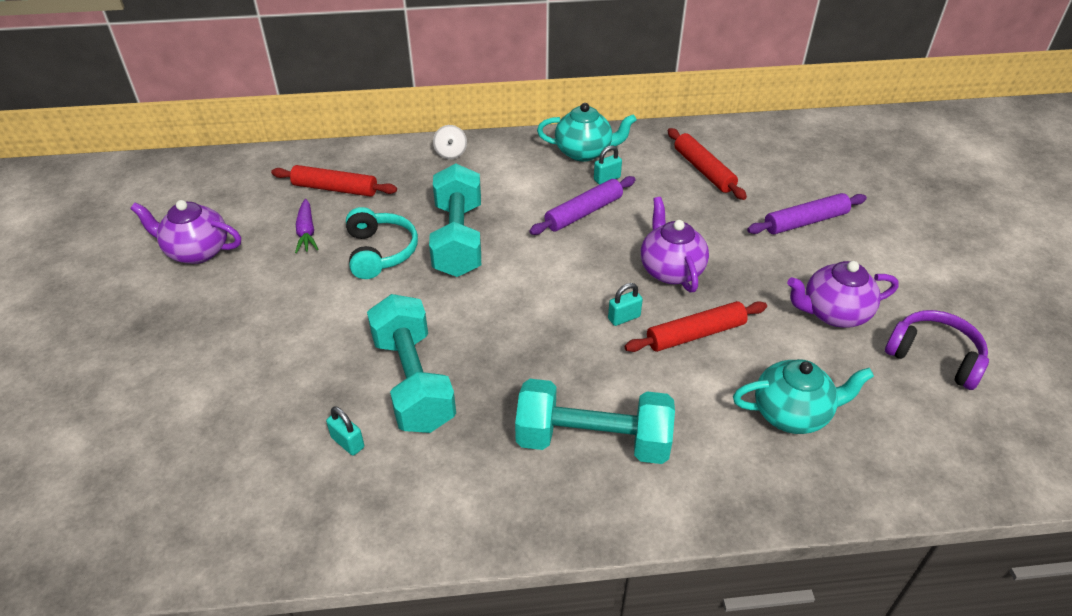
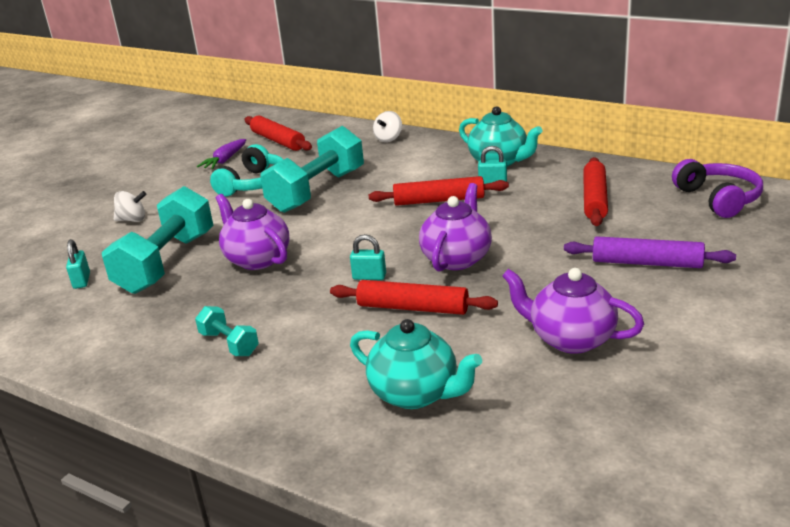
camera: 40 degrees right, 15 degrees down
purple teapot [130,200,241,264] -> purple teapot moved to [216,194,290,270]
turquoise dumbbell [515,379,675,464] -> turquoise dumbbell [195,306,259,356], size x0.48
purple rolling pin [529,176,636,235] -> red rolling pin [369,176,509,206]
purple headphones [885,310,989,390] -> purple headphones moved to [672,159,763,218]
none -> white spinning top [114,191,146,222]

